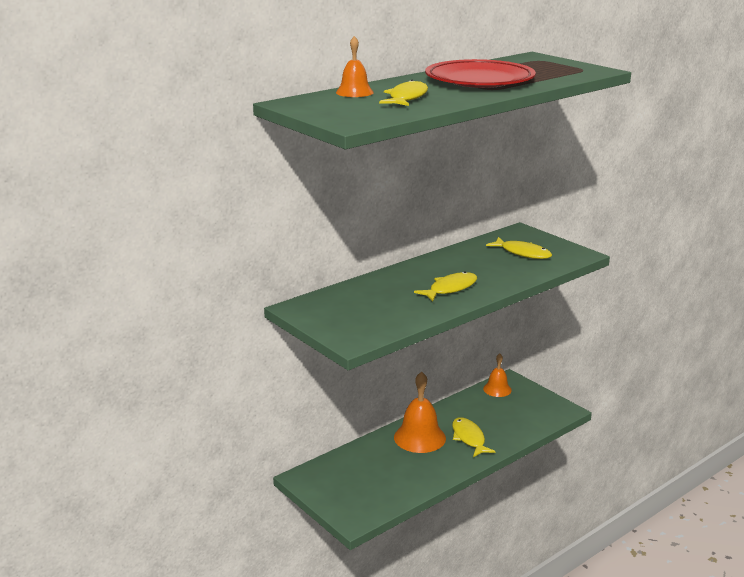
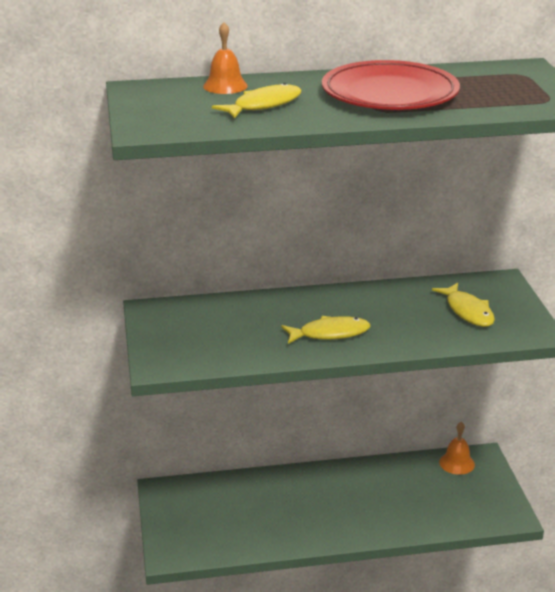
camera: 30 degrees right, 5 degrees up
orange bell [394,371,446,453] -> none
yellow fish [452,417,496,457] -> none

